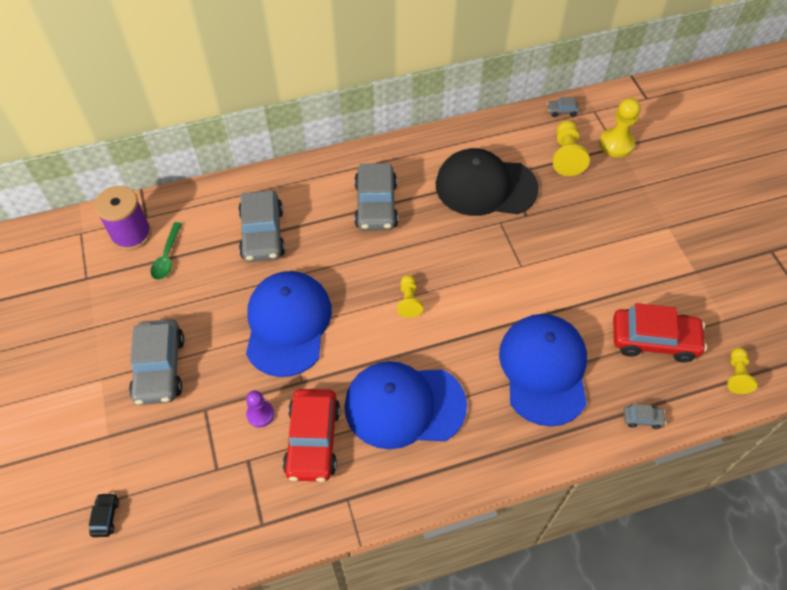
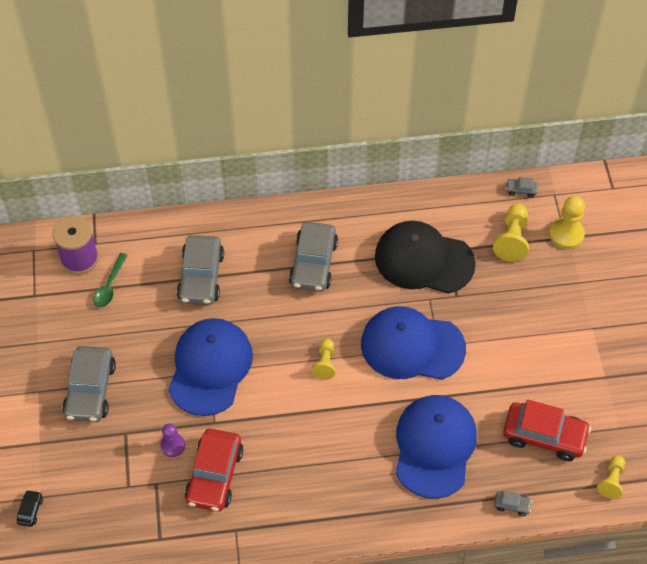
camera: 10 degrees right, 0 degrees up
blue cap [344,361,467,449] -> blue cap moved to [361,306,466,380]

